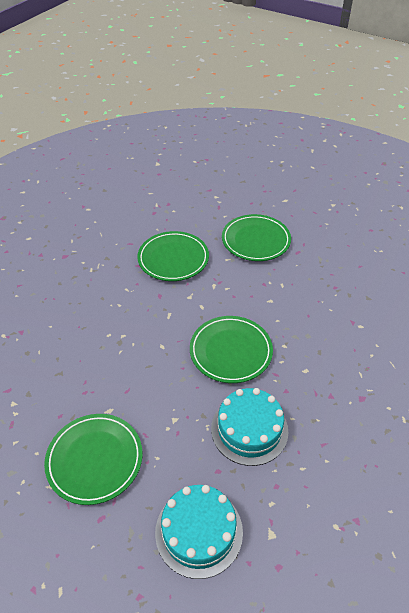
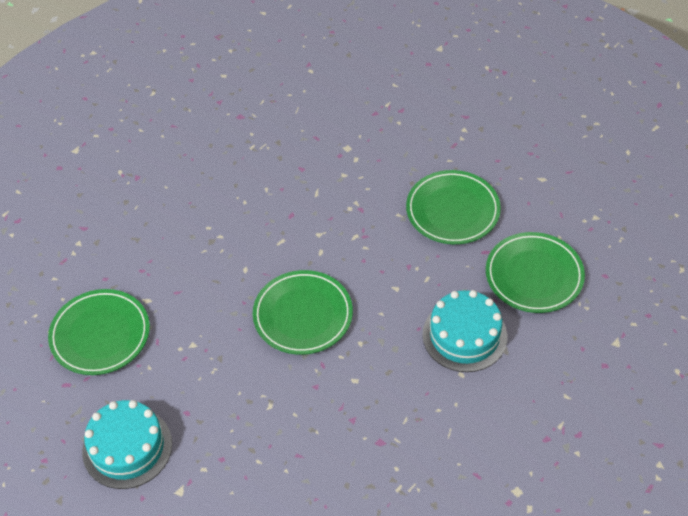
camera: 40 degrees right, 5 degrees up
green plate [137,231,209,281] -> green plate moved to [486,232,585,313]
turquoise cake [211,388,288,466] -> turquoise cake moved to [423,290,507,372]

